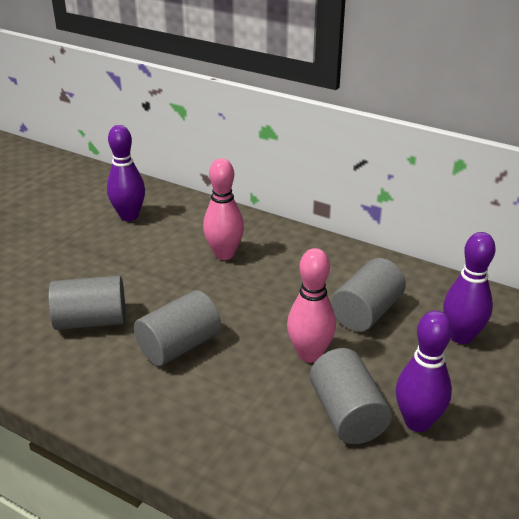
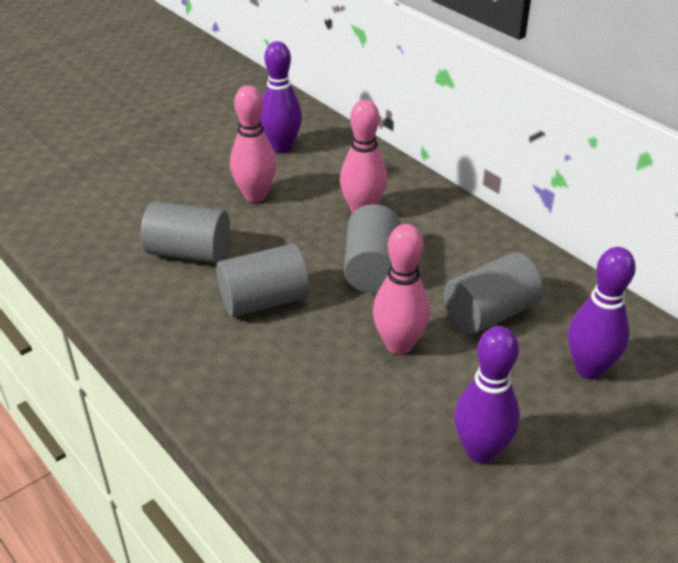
camera: 20 degrees right, 5 degrees up
grey cylinder [310,348,392,444] -> grey cylinder moved to [344,204,401,293]
none -> pink bowling pin [230,85,276,202]

